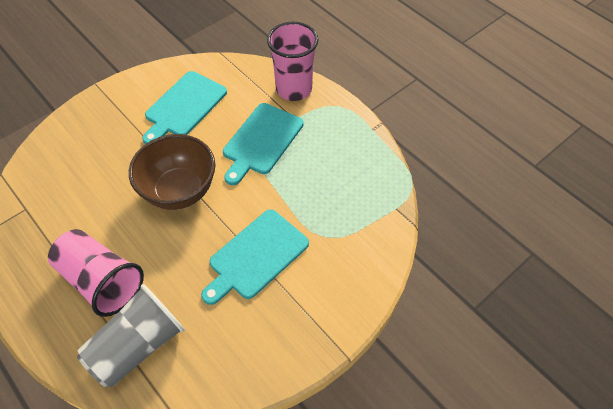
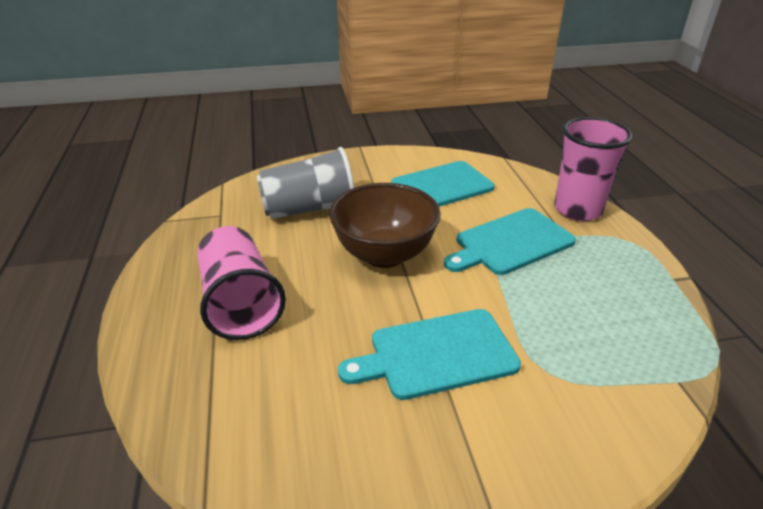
camera: 30 degrees right, 20 degrees down
grey cup [77,284,185,388] -> grey cup moved to [257,147,354,219]

